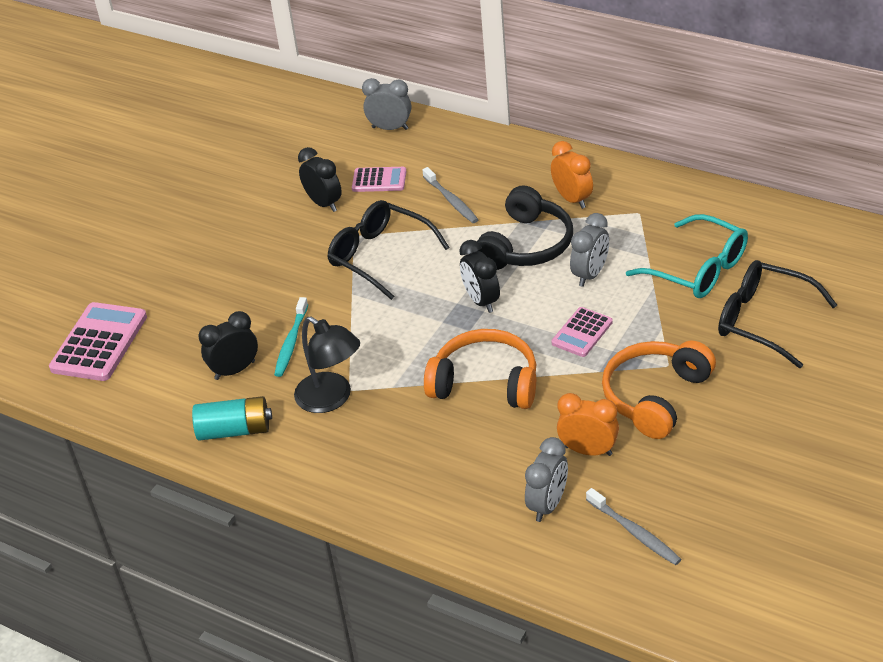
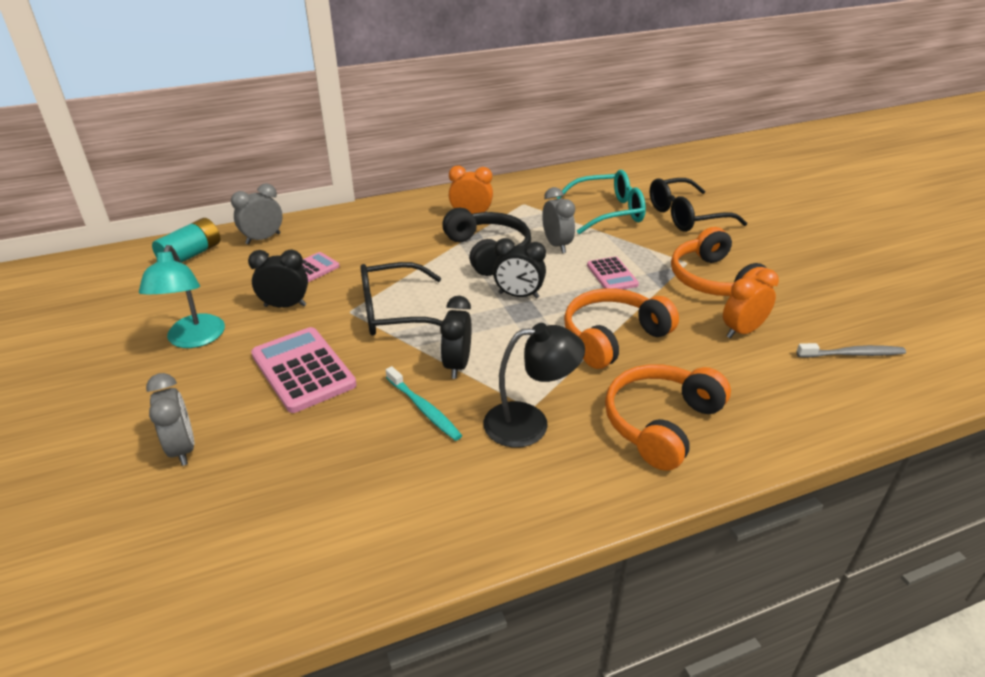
camera: 55 degrees left, 5 degrees down
pink calculator [49,302,147,381] -> pink calculator moved to [251,327,357,413]
turquoise battery [192,396,272,441] -> turquoise battery moved to [152,218,221,263]
black clock [199,311,258,380] -> black clock moved to [440,296,472,379]
grey toothbrush [422,167,479,223] -> none
grey clock [525,437,568,522] -> grey clock moved to [146,373,194,466]
none -> turquoise lamp [139,245,225,348]
none -> orange headphones [605,364,731,471]

